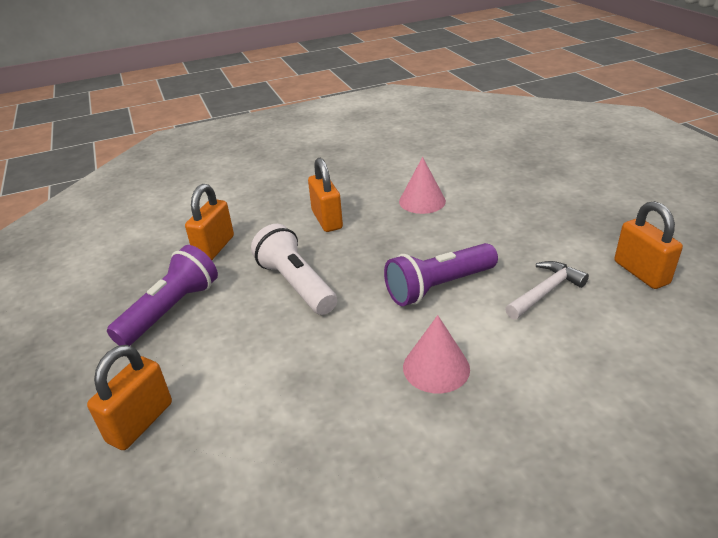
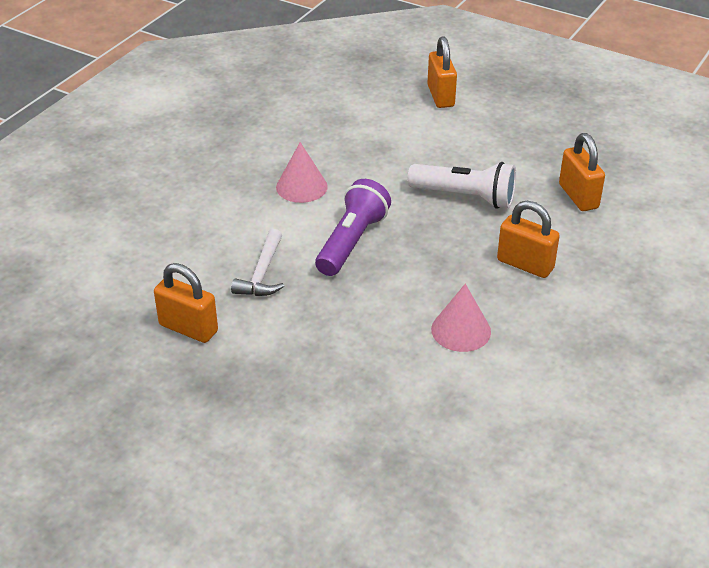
camera: 140 degrees right, 5 degrees up
purple flashlight [107,245,218,346] -> none

